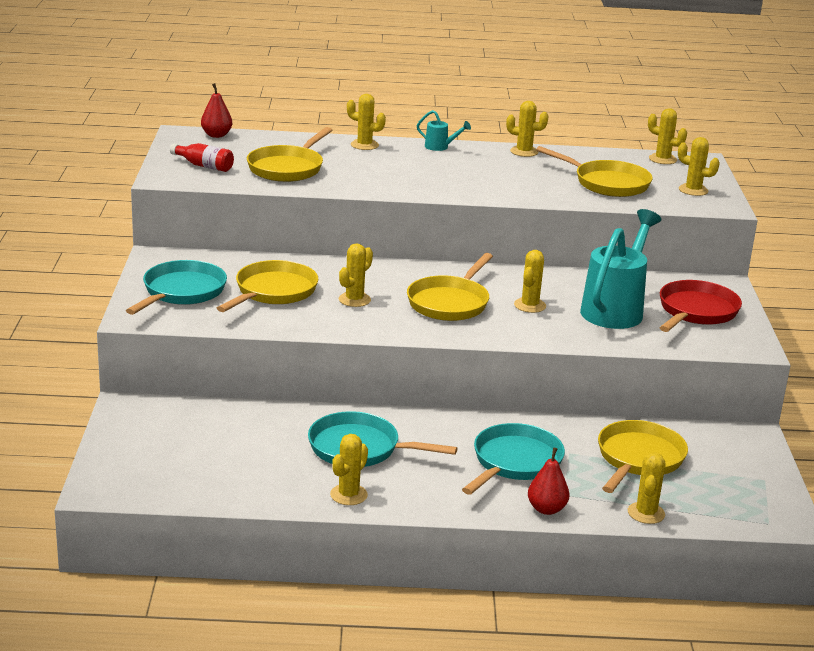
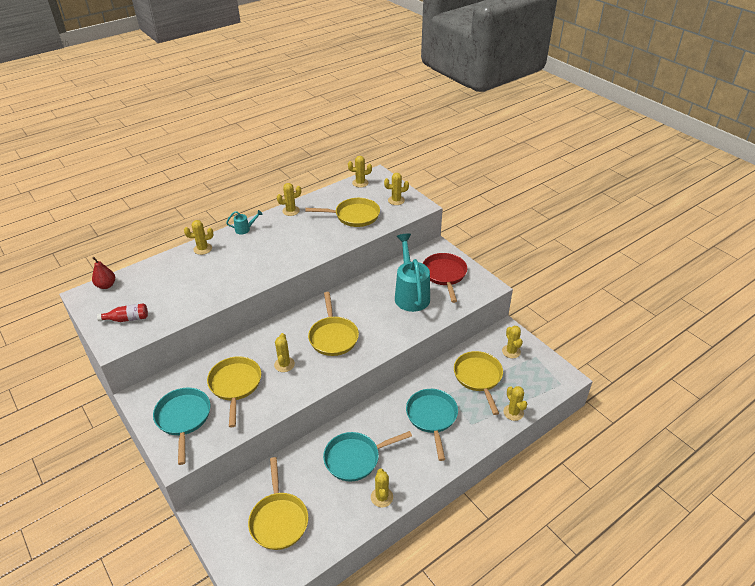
camera: 35 degrees left, 15 degrees up
yellow pan [247,127,332,182] -> yellow pan moved to [248,457,308,550]
yellow cactus [514,250,546,313] -> yellow cactus moved to [502,326,523,358]
red pear [528,447,569,515] -> none

